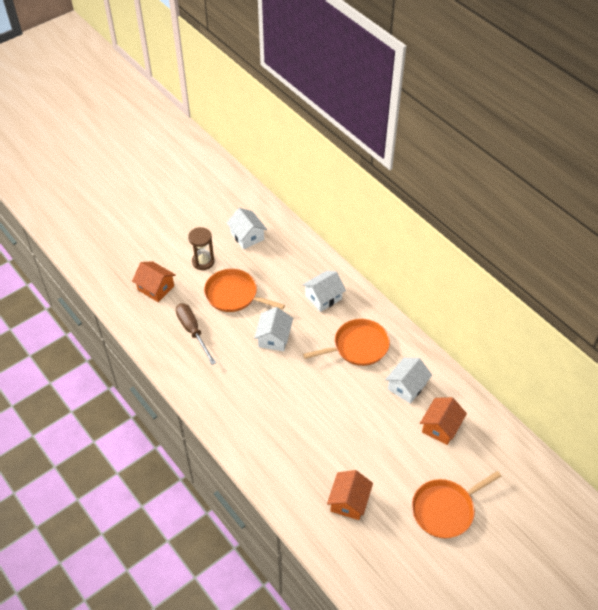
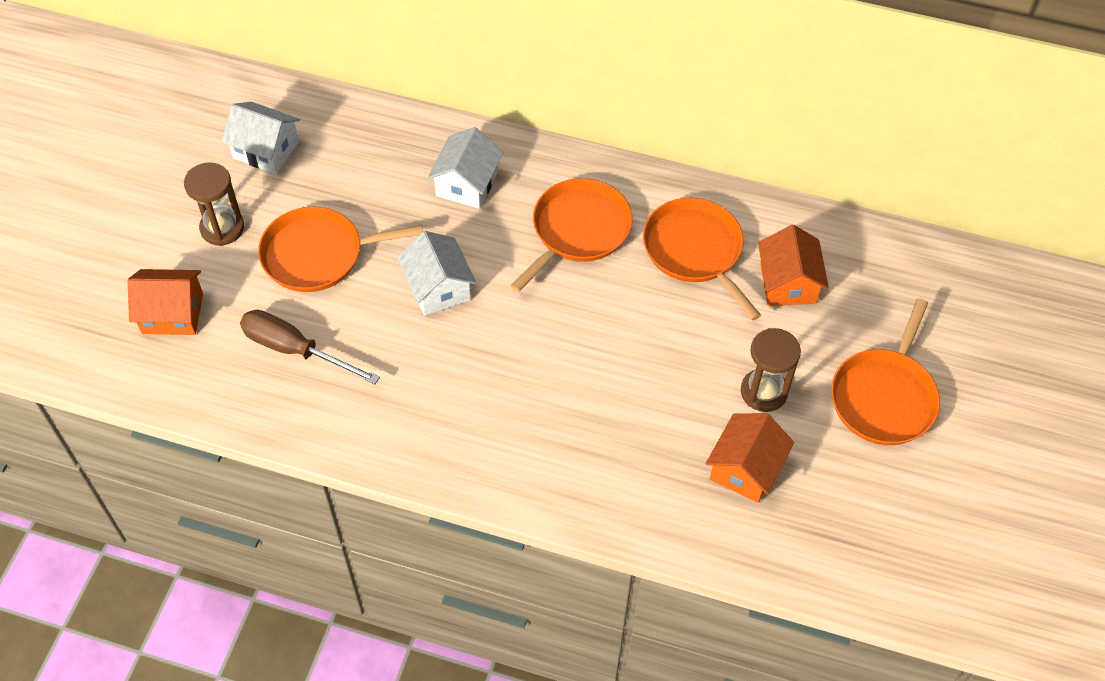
camera: 35 degrees left, 5 degrees up
orange house [327,470,373,520] -> orange house turned 45 degrees clockwise [706,413,794,503]
white house [385,358,432,404] -> orange pan [643,198,761,321]
none -> brown hourglass [741,328,801,412]

